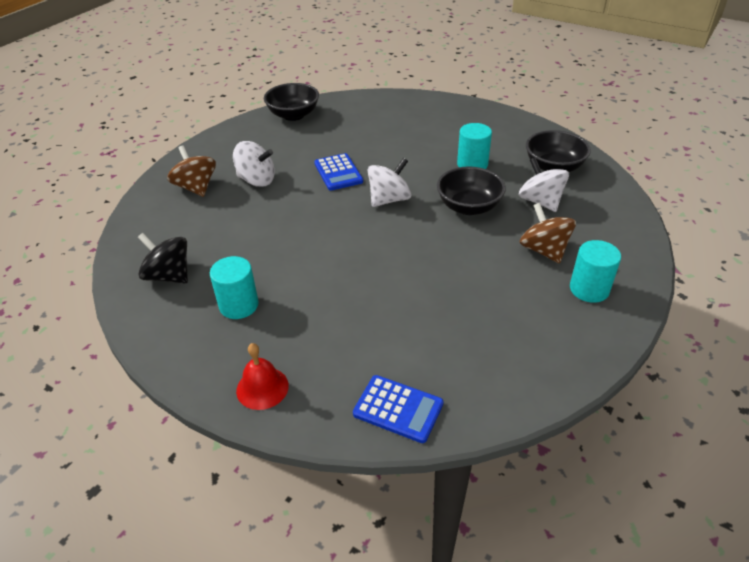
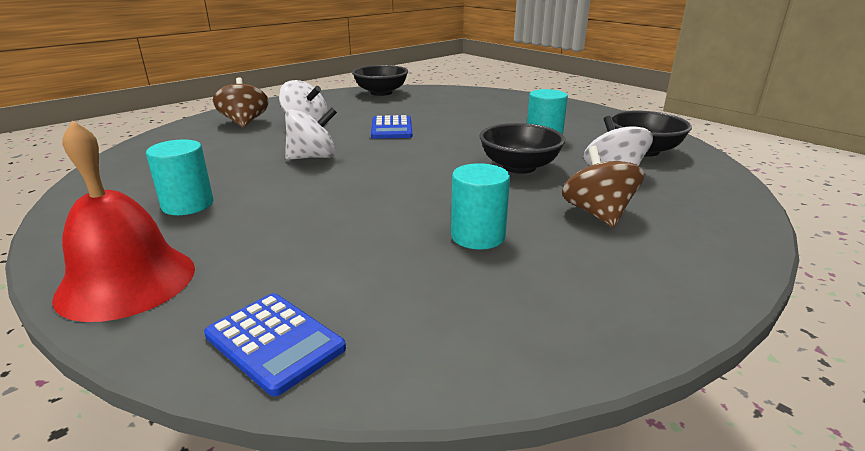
camera: 15 degrees right, 15 degrees down
black spinning top [138,233,188,283] -> none
red bell [236,343,289,410] -> red bell [52,120,195,322], size x1.72
white spinning top [368,158,411,207] -> white spinning top moved to [285,107,337,160]
turquoise cylinder [570,240,621,303] -> turquoise cylinder moved to [451,163,510,250]

